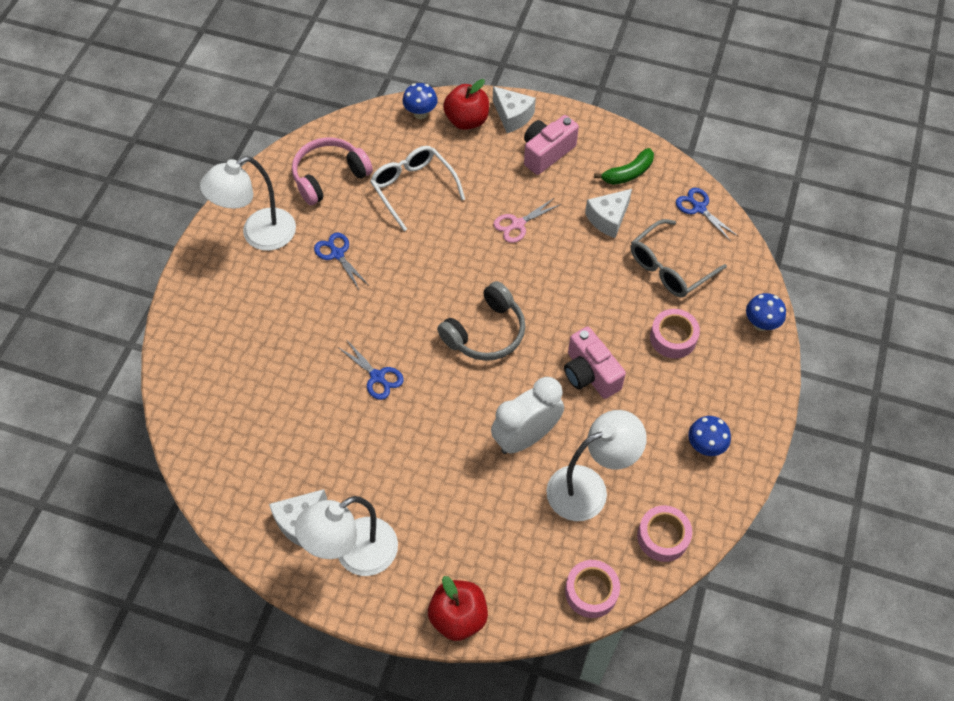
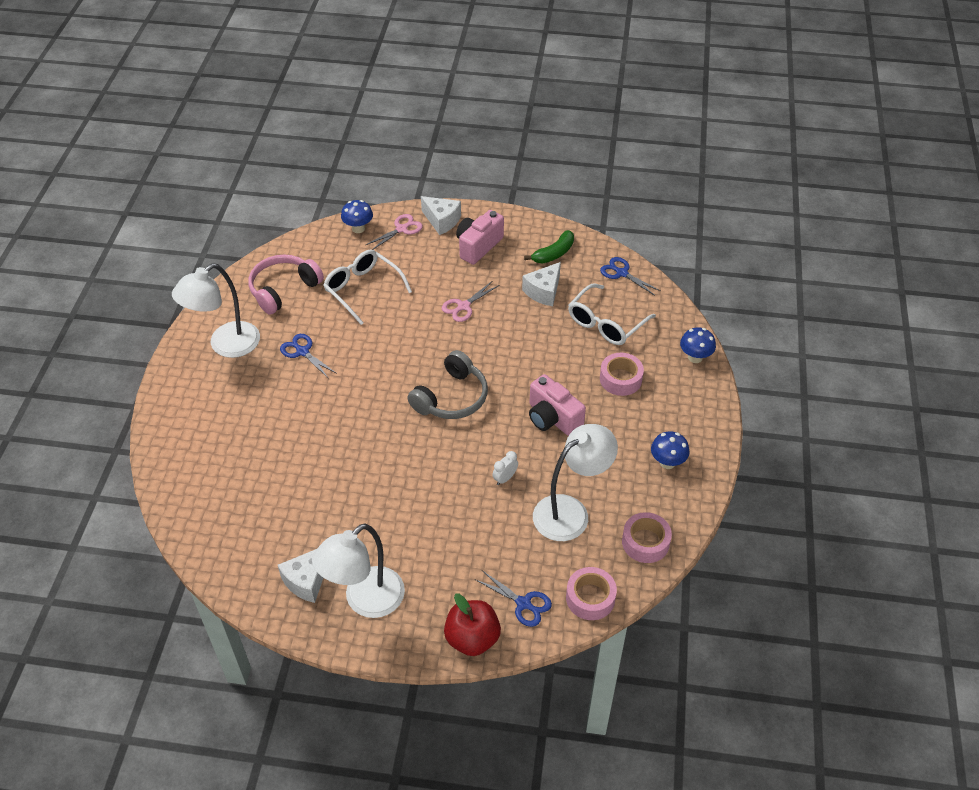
camera: 10 degrees left, 10 degrees down
blue scissors [338,341,404,400] -> blue scissors moved to [476,570,552,627]
red apple [443,79,489,130] -> pink scissors [366,214,423,250]
white clock [491,377,564,454] -> white clock [493,451,518,485], size x0.42
grey glasses [631,219,727,298] -> white glasses [568,283,656,345]

